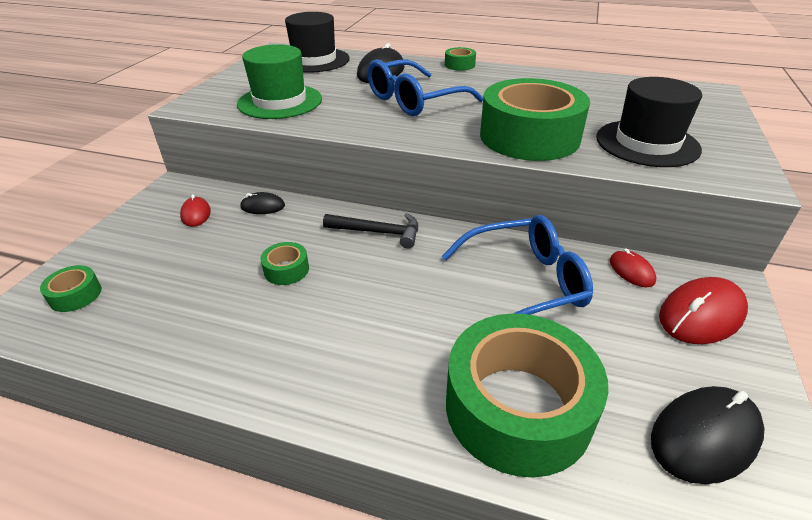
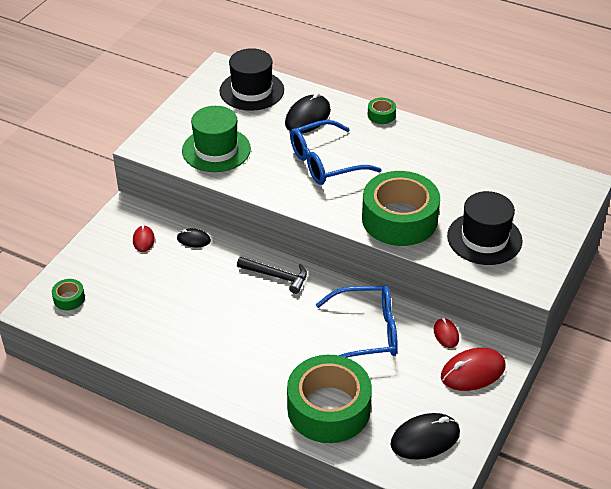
camera: 10 degrees right, 5 degrees up
green tape [260,242,309,285] -> none

